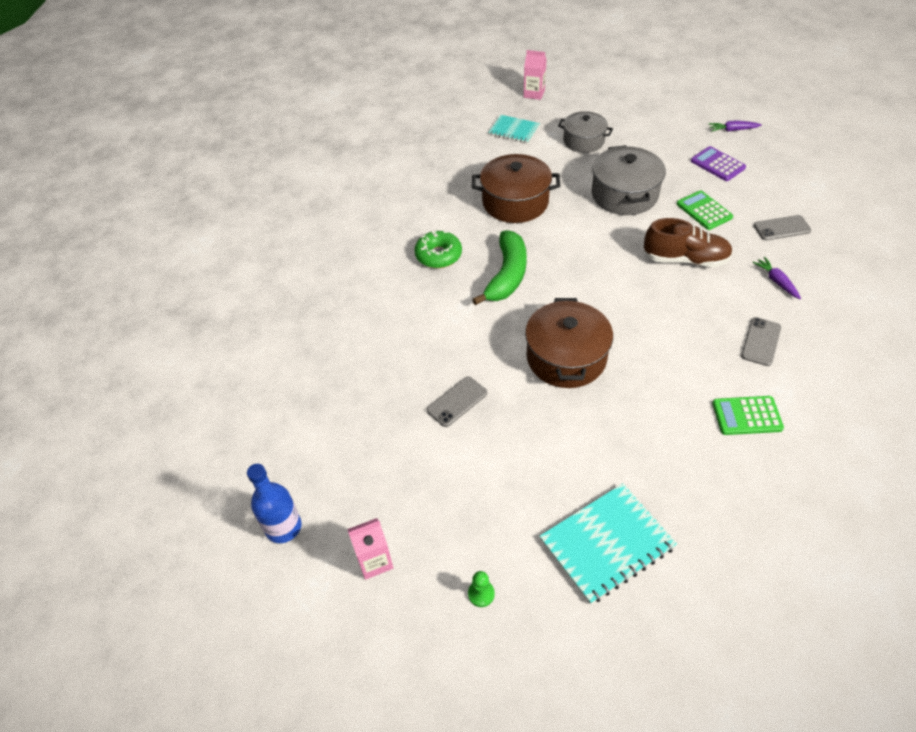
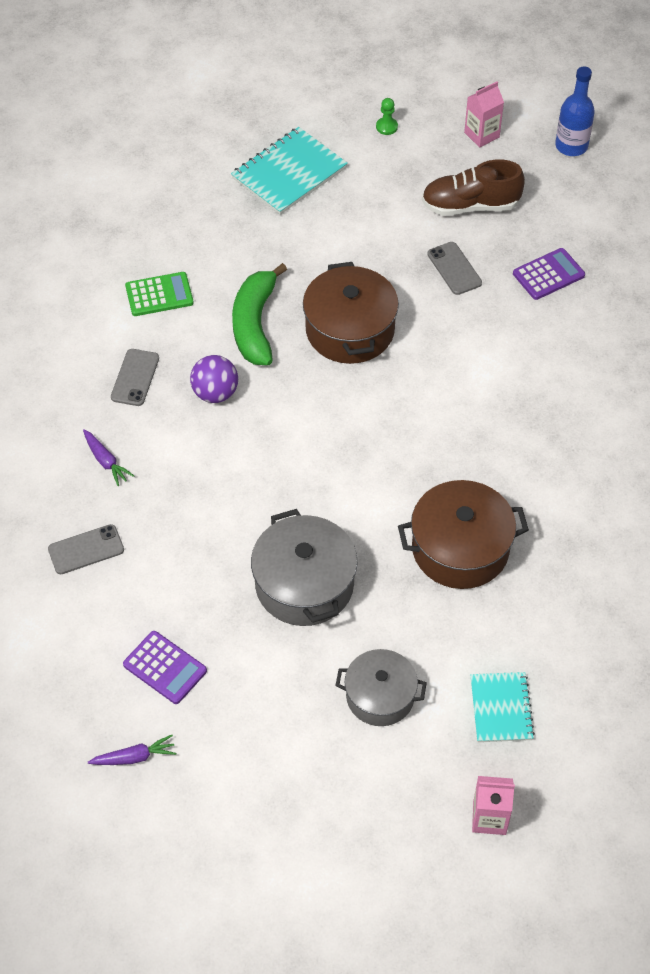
camera: 165 degrees right, 5 degrees up
green donut [414,231,462,268] -> none
grey phone [427,377,487,427] -> grey phone turned 60 degrees counterclockwise [427,242,482,295]
green banana [472,230,527,305] -> green banana moved to [232,263,287,365]
turquoise notebook [488,115,540,143] -> turquoise notebook turned 75 degrees clockwise [470,672,535,742]
brown shoe [644,218,733,267] -> brown shoe moved to [422,159,525,216]
green calculator [677,190,733,230] -> none
none -> purple ball [190,355,238,403]
none -> purple calculator [513,248,585,300]

